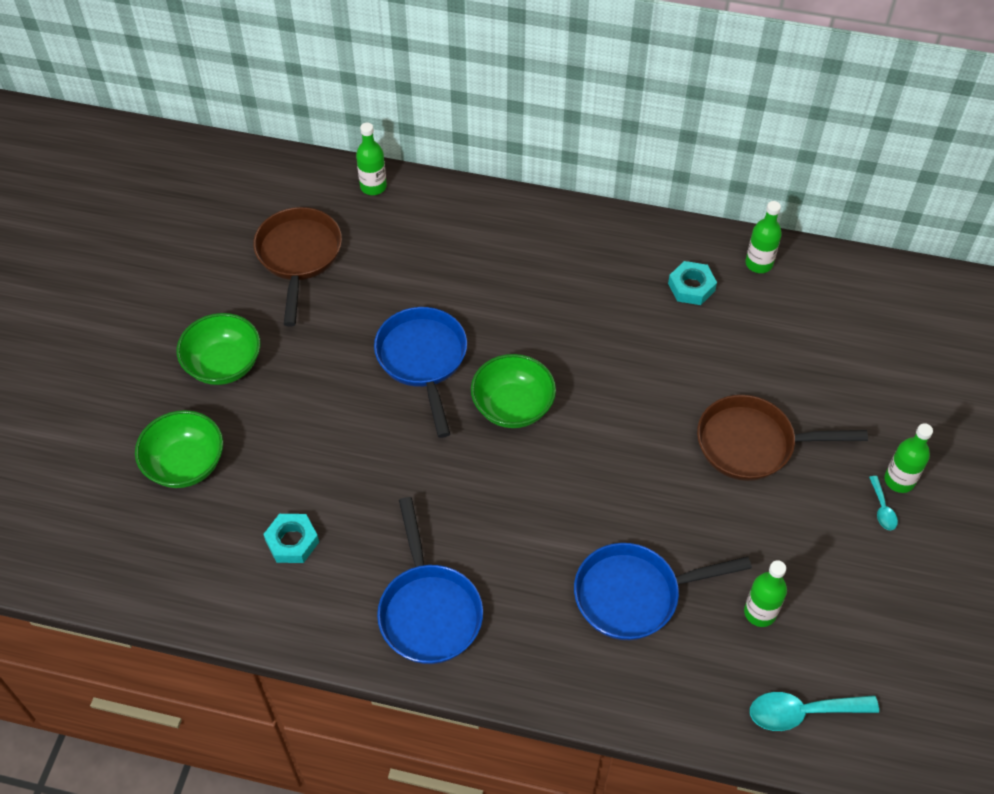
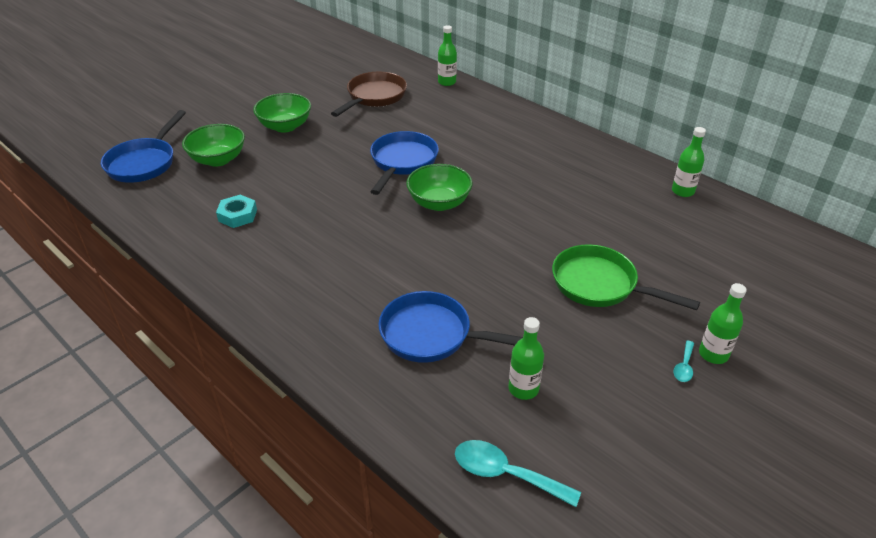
camera: 30 degrees right, 15 degrees down
blue pan [377,497,483,664] -> blue pan moved to [101,110,186,183]
turquoise nut [668,261,717,305] -> none
brown pan [697,395,868,481] -> green pan [552,244,700,310]

